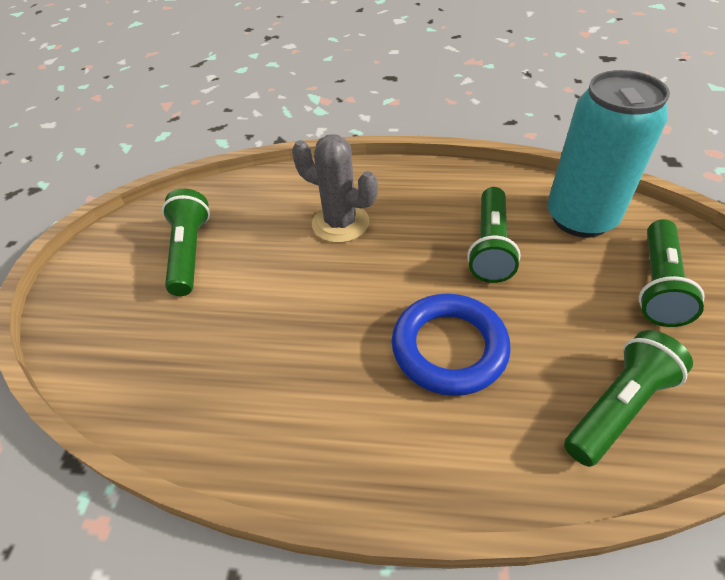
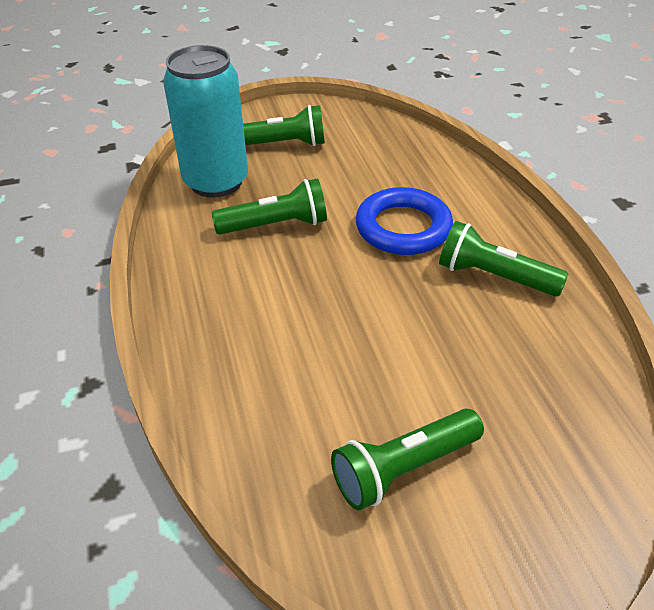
camera: 115 degrees left, 5 degrees down
grey cactus [292,134,378,243] -> none
green flashlight [564,330,693,467] -> green flashlight moved to [439,221,568,296]

